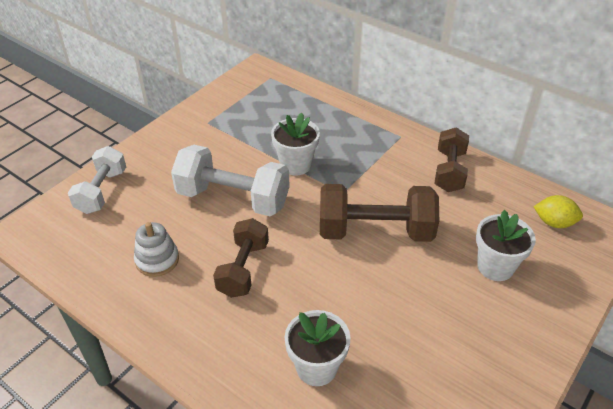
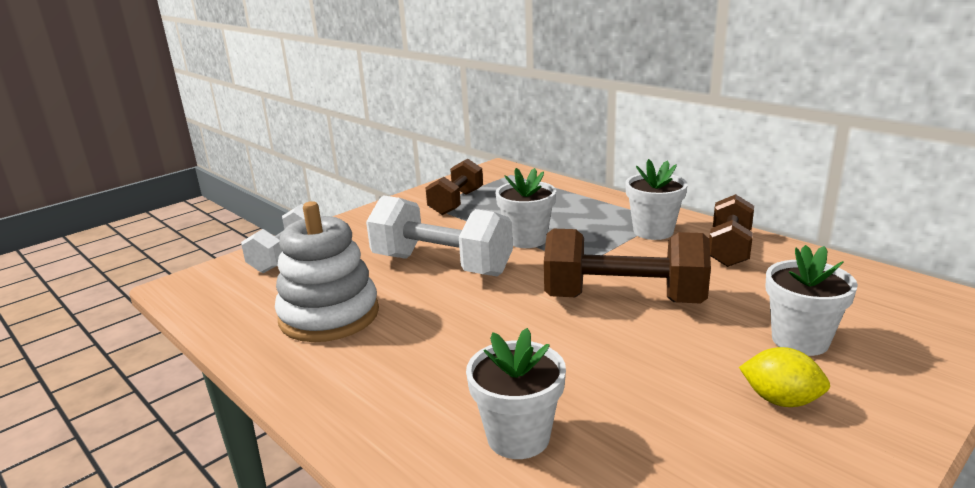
camera: 10 degrees right, 20 degrees down
white stacking toy [134,222,179,277] -> white stacking toy [275,201,379,342], size x1.74
brown dumbbell [213,218,269,298] -> brown dumbbell moved to [426,159,483,215]
yellow lemon [533,195,583,228] -> yellow lemon moved to [739,347,830,407]
none -> white flower pot [625,159,688,240]

